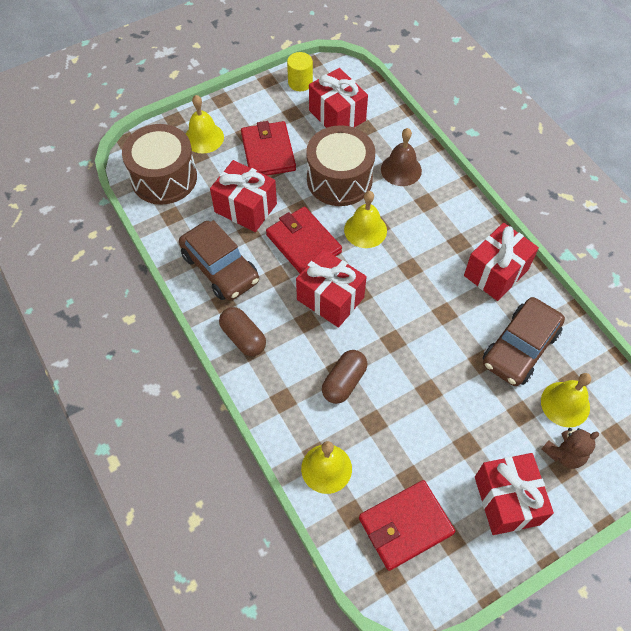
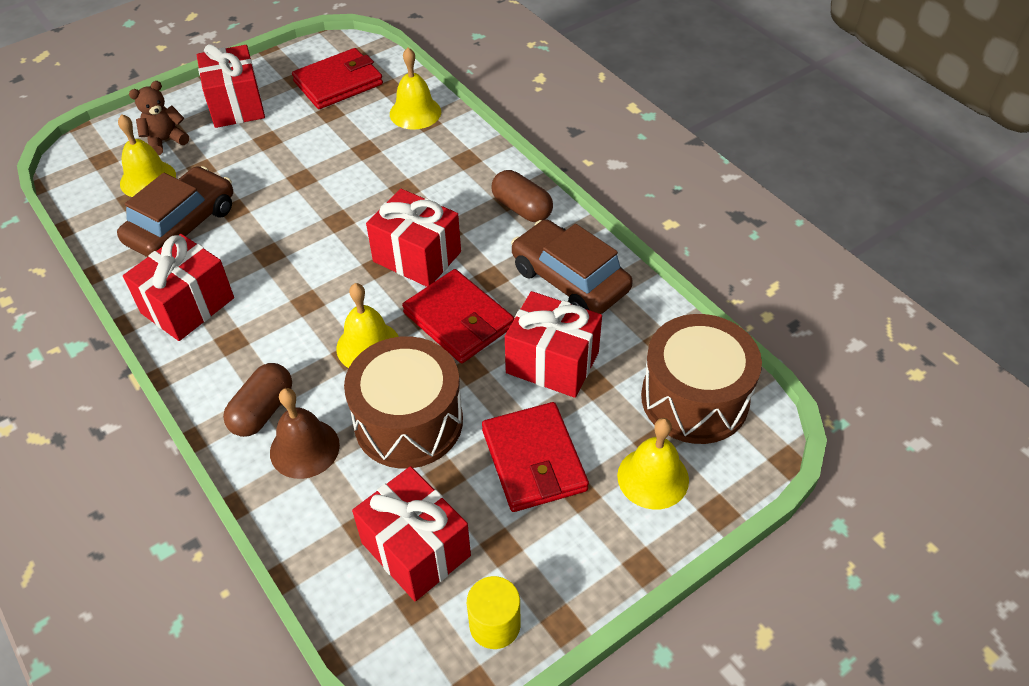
camera: 175 degrees right, 10 degrees down
brown capsule [322,350,367,404] -> brown capsule moved to [223,363,292,437]

